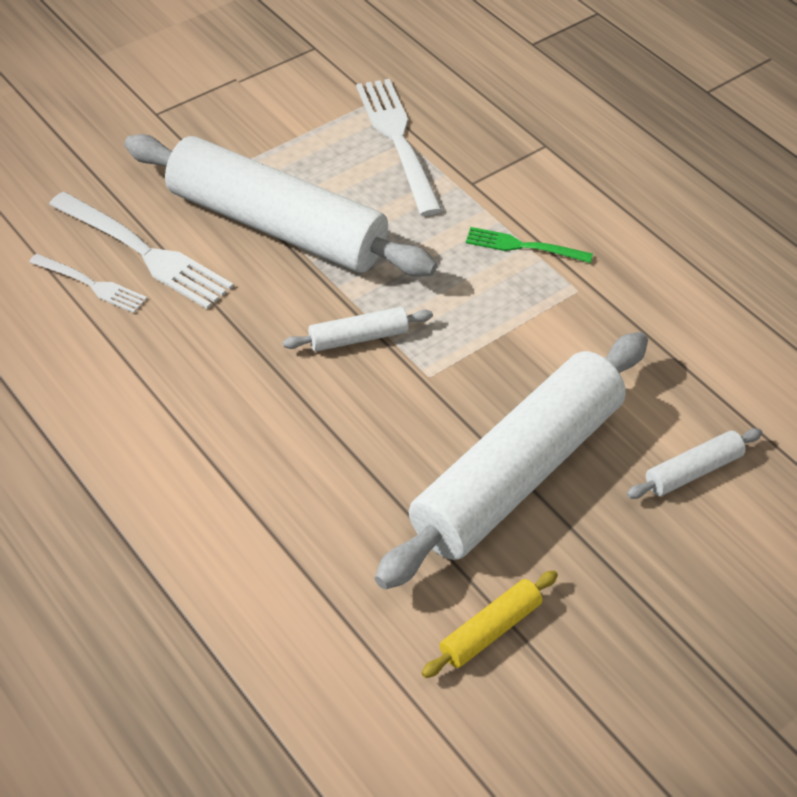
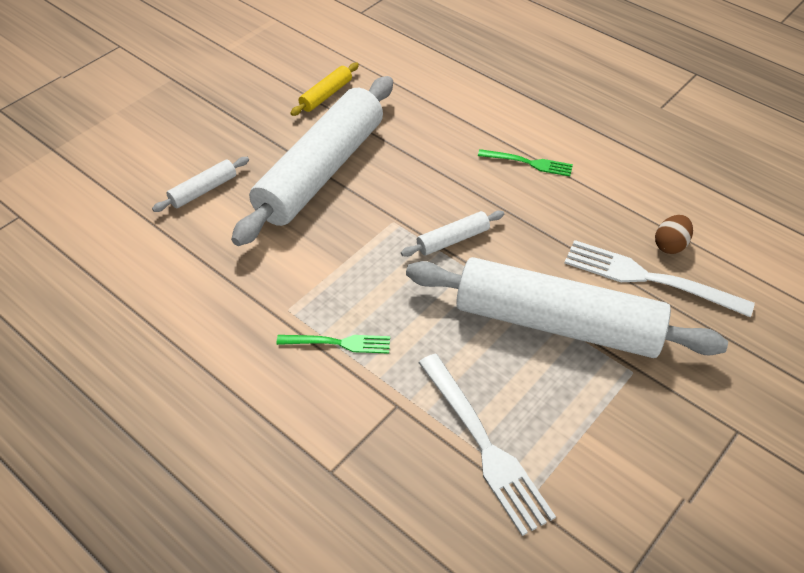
camera: 170 degrees right, 0 degrees up
white fork [29,254,147,313] -> brown egg [655,215,693,254]
none -> green fork [478,149,573,176]

